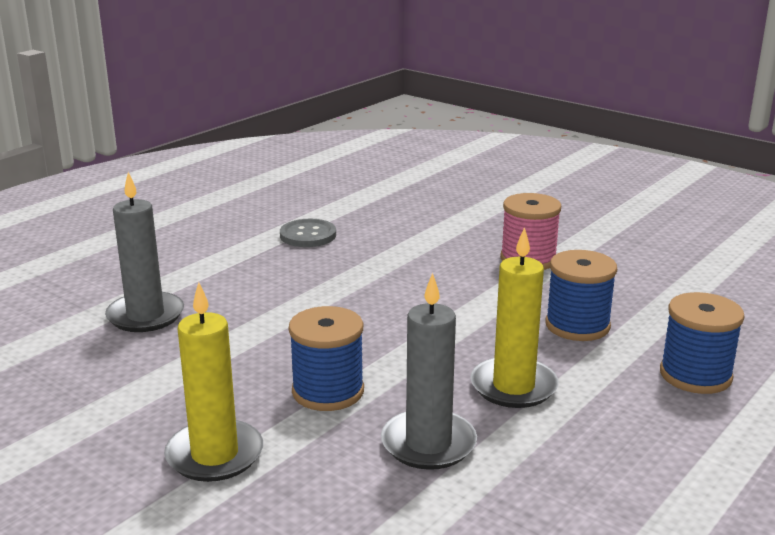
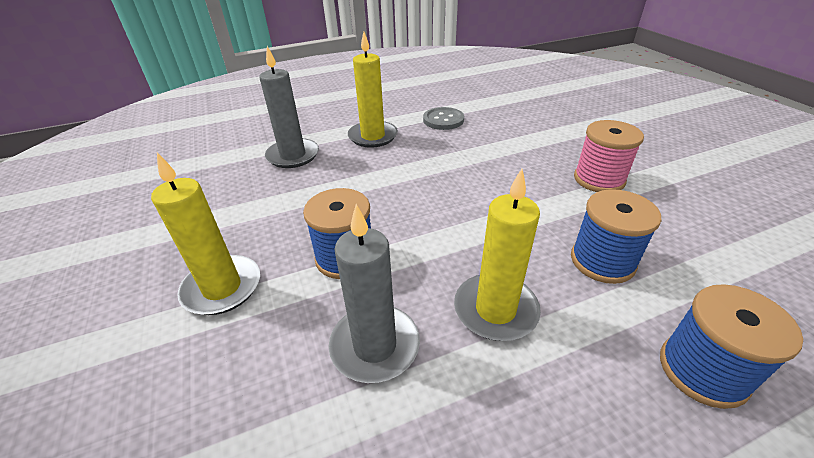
camera: 30 degrees right, 15 degrees up
none -> yellow candle [348,32,398,148]

